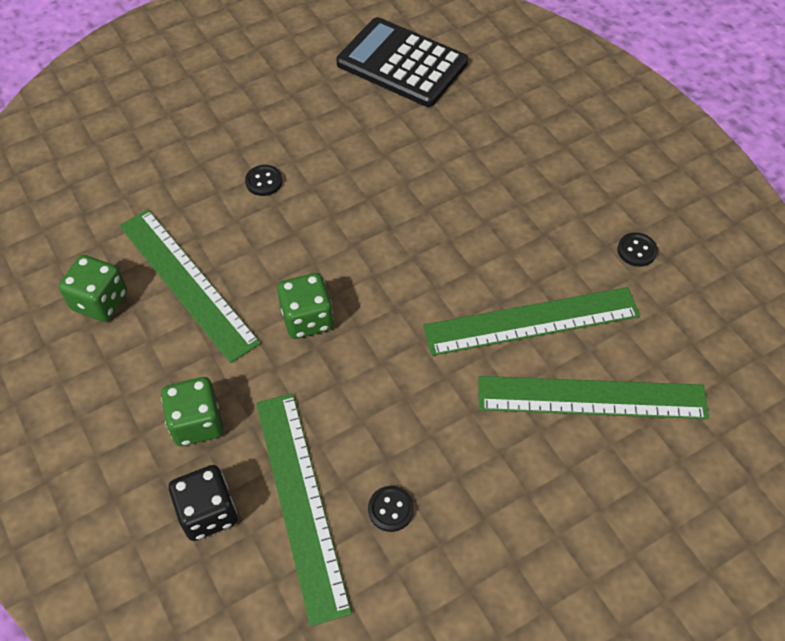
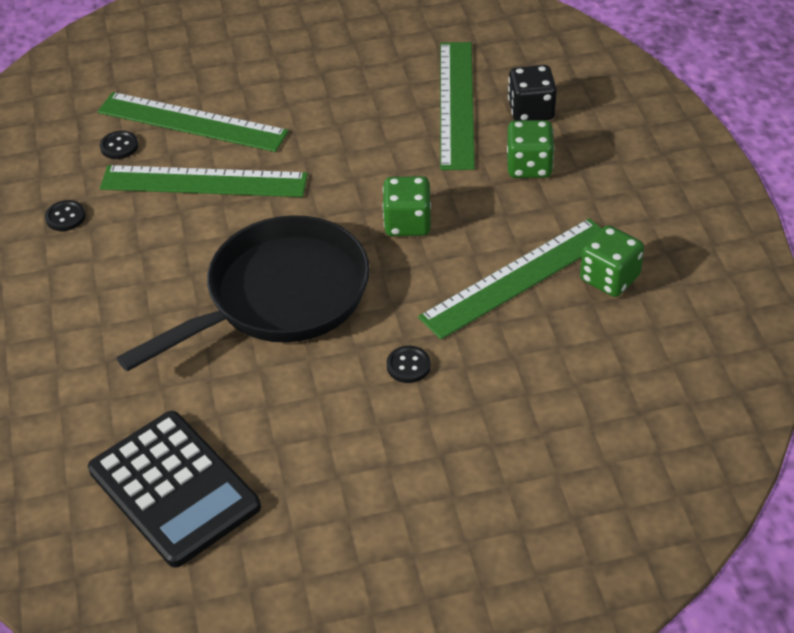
camera: 160 degrees left, 10 degrees down
green ruler [119,209,261,363] -> green ruler turned 75 degrees clockwise [418,218,602,340]
black button [368,486,414,532] -> black button moved to [100,131,138,159]
none -> black pan [117,215,370,372]

